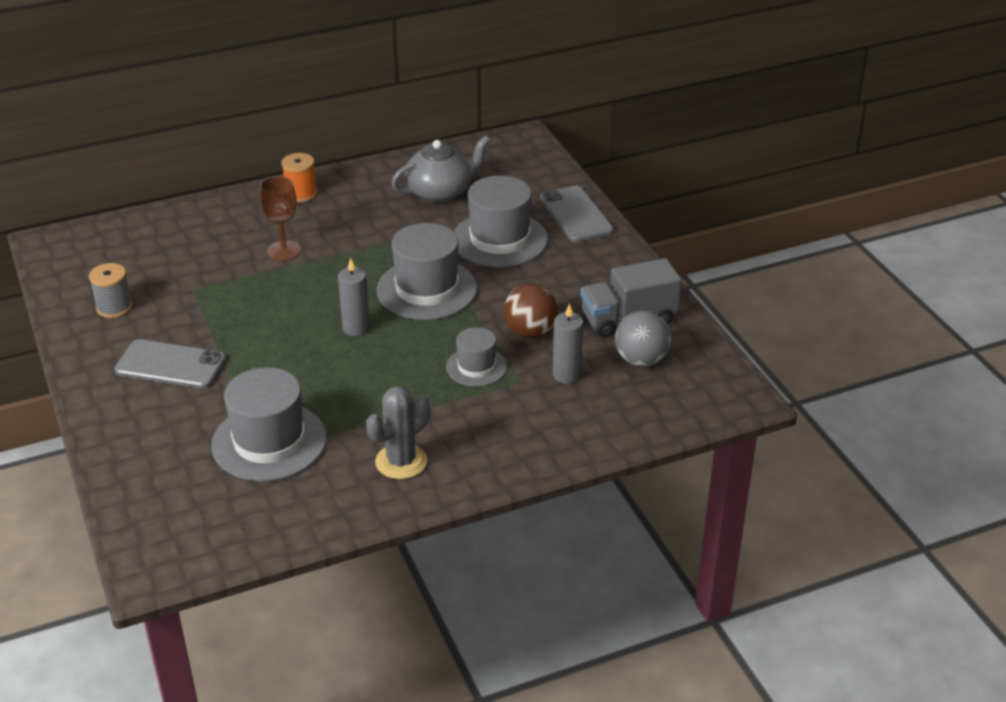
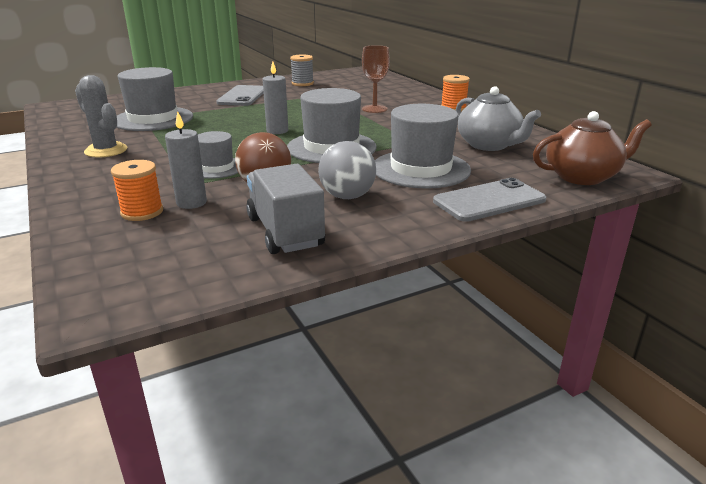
camera: 85 degrees right, 10 degrees down
grey ball [615,311,671,366] -> grey ball moved to [318,141,376,199]
none -> orange spool [111,160,163,221]
none -> brown teapot [533,111,652,185]

